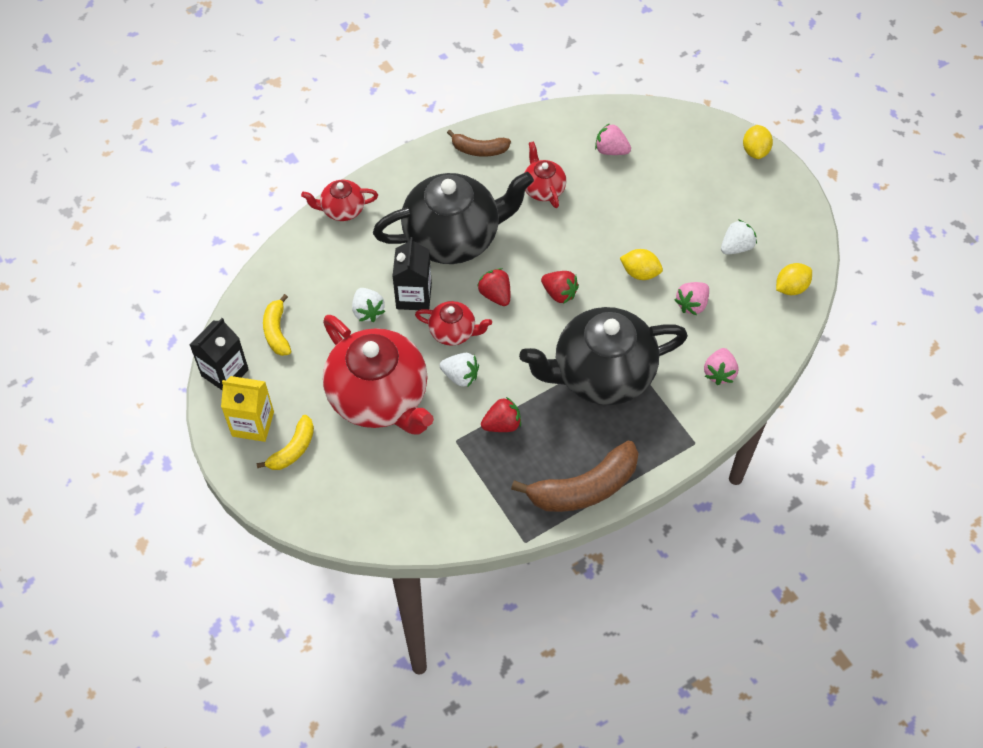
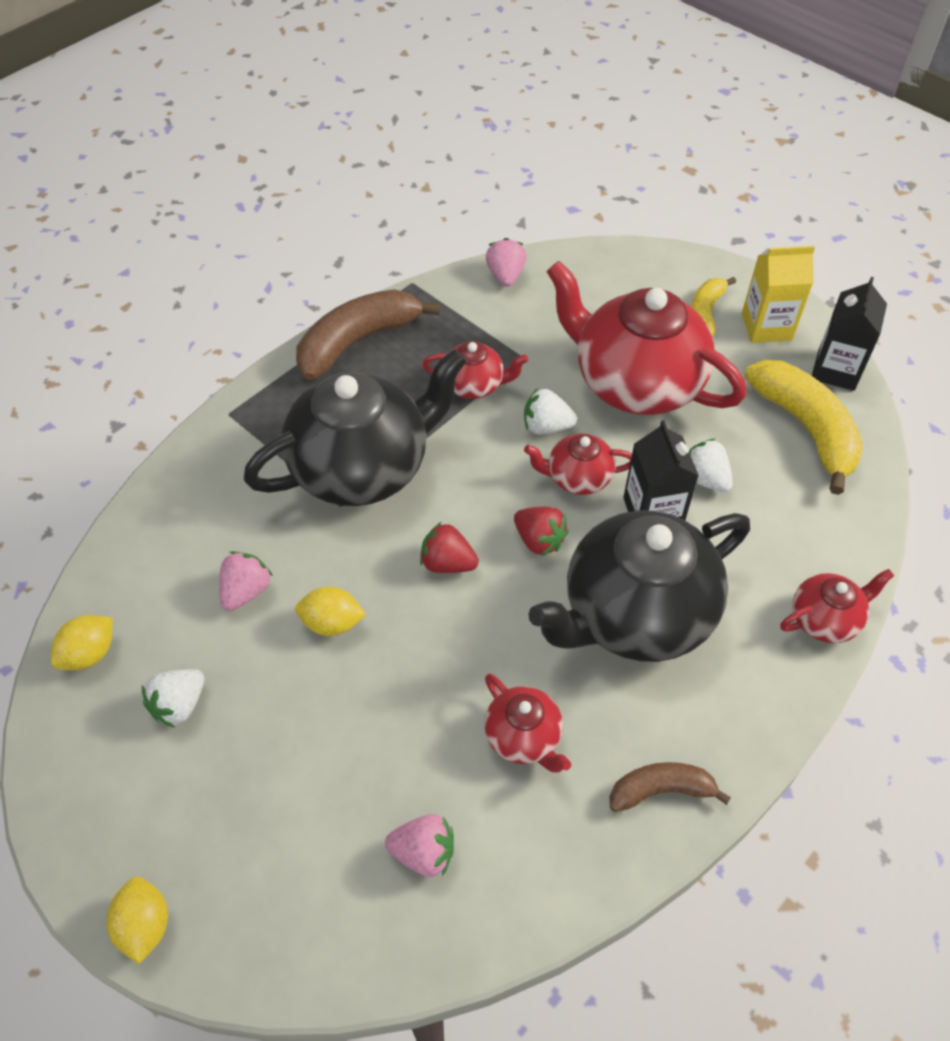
camera: 165 degrees right, 5 degrees down
yellow banana [263,294,291,356] -> yellow banana [744,360,863,495], size x1.78
red strawberry [481,397,521,432] -> red teapot [422,341,528,399]
pink strawberry [704,348,739,385] -> pink strawberry moved to [486,238,527,287]

